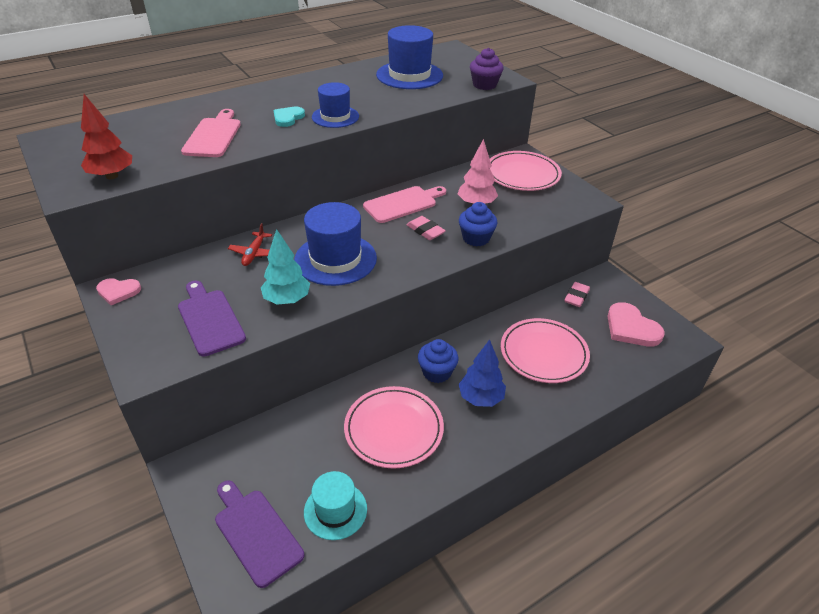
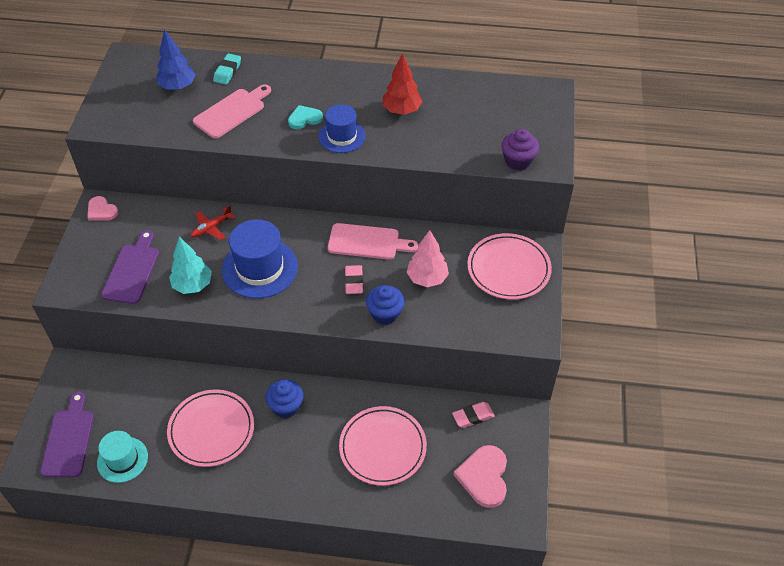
camera: 40 degrees right, 10 degrees up
red tree [81,94,132,179] -> red tree moved to [382,53,423,115]
blue hat [376,25,443,89] -> none
blue tree [459,339,506,407] -> blue tree moved to [157,29,196,90]
none -> turquoise eraser [213,53,241,84]

